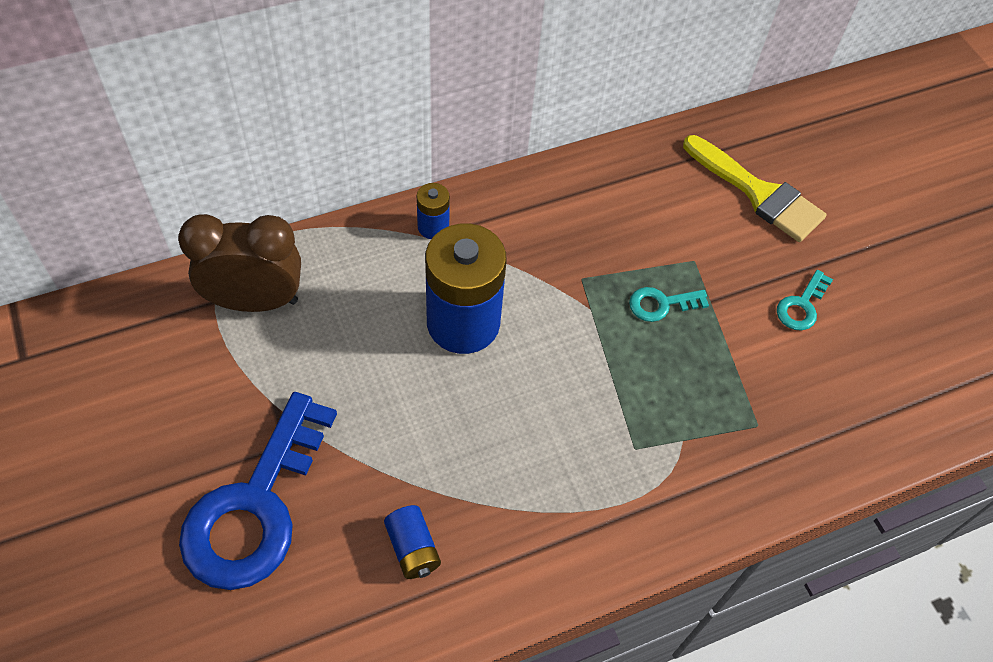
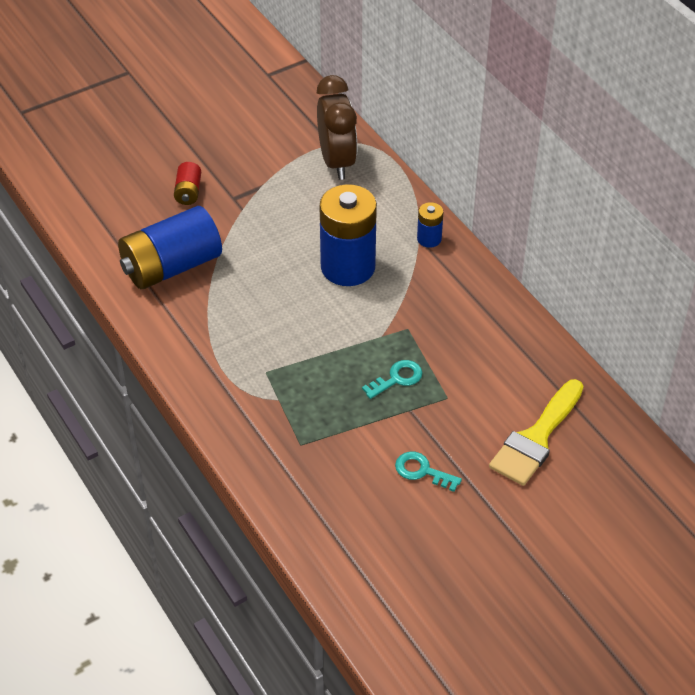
camera: 85 degrees right, 10 degrees down
blue key [179,392,337,590] -> red battery [174,162,201,205]
blue battery [384,505,441,579] -> blue battery [118,206,222,289], size x2.19
turquoise key [629,287,709,322] -> turquoise key turned 75 degrees clockwise [362,360,422,399]

